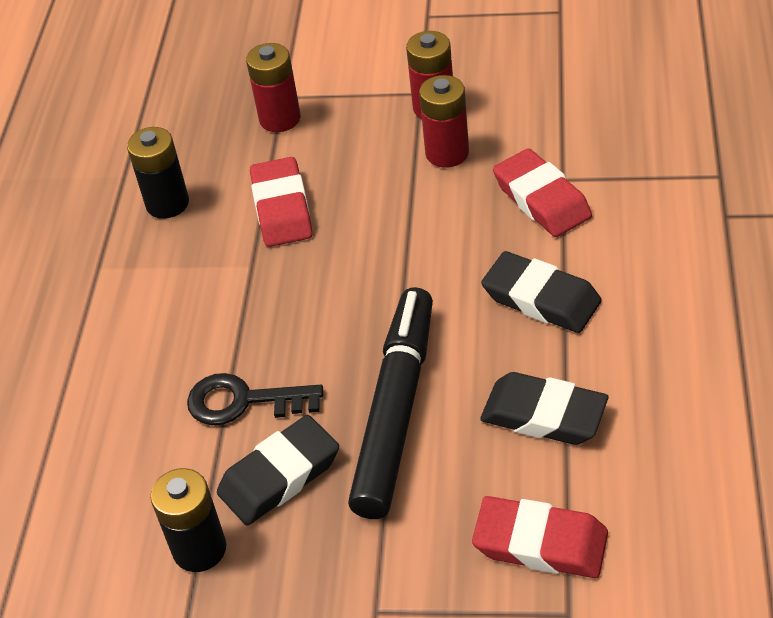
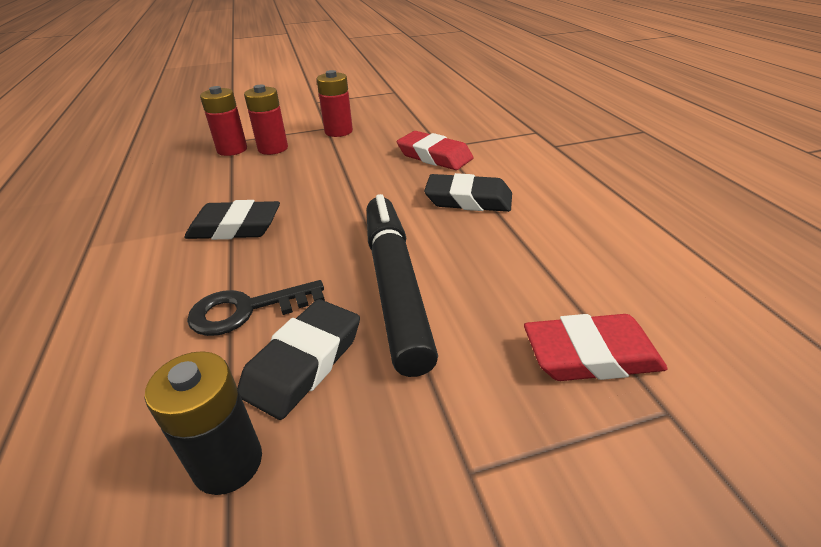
camera: 25 degrees left, 10 degrees down
black battery [127,127,189,219] -> none
red eraser [250,157,313,247] -> none
red battery [419,75,469,168] -> red battery moved to [244,85,288,155]
black eraser [480,372,608,445] -> black eraser moved to [184,200,280,240]

